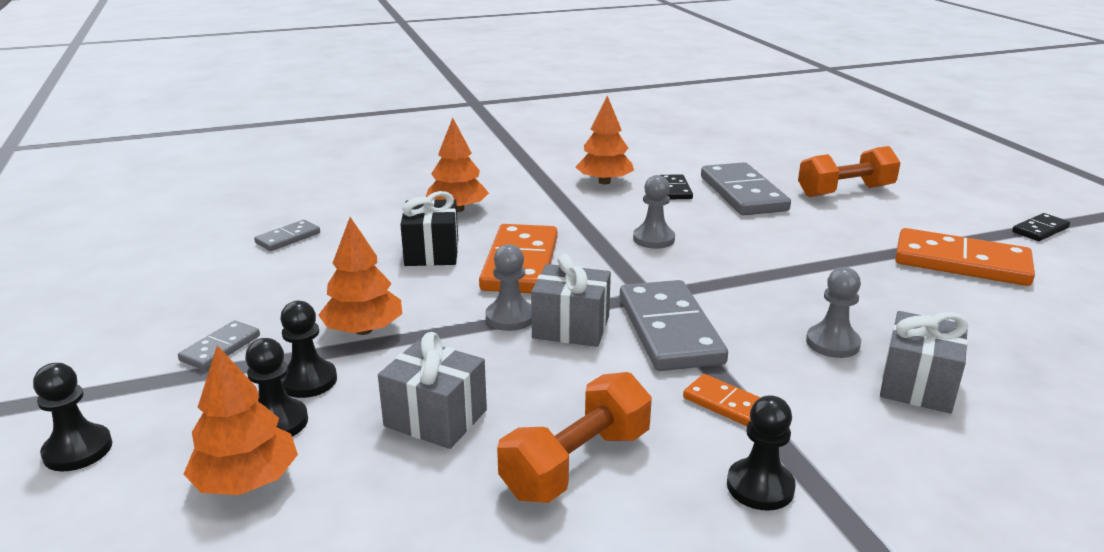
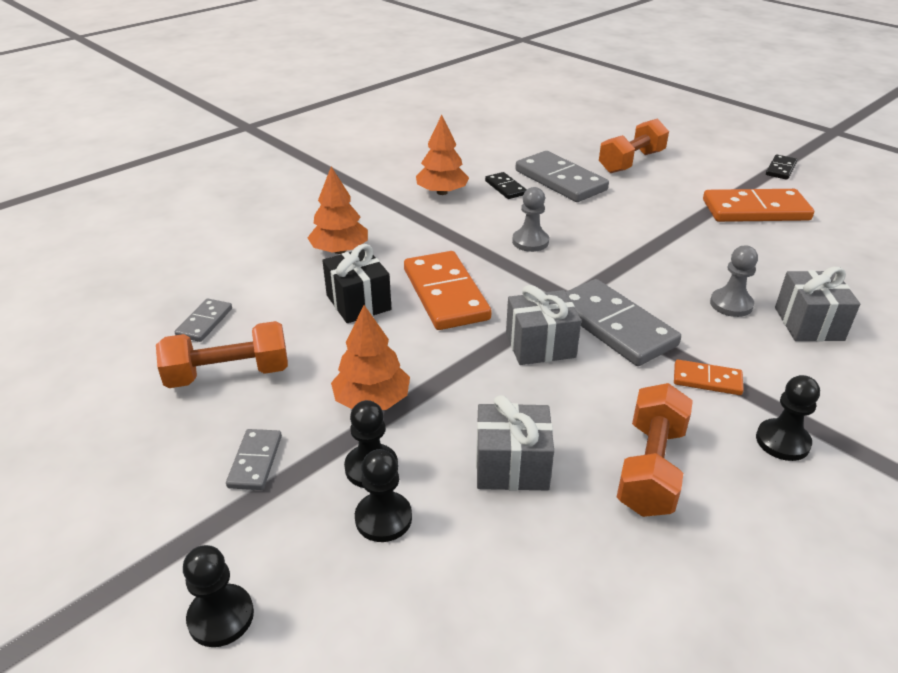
camera: 25 degrees left, 10 degrees up
orange tree [184,345,298,495] -> none
grey pawn [486,244,532,331] -> none
none -> orange dumbbell [156,321,288,388]

